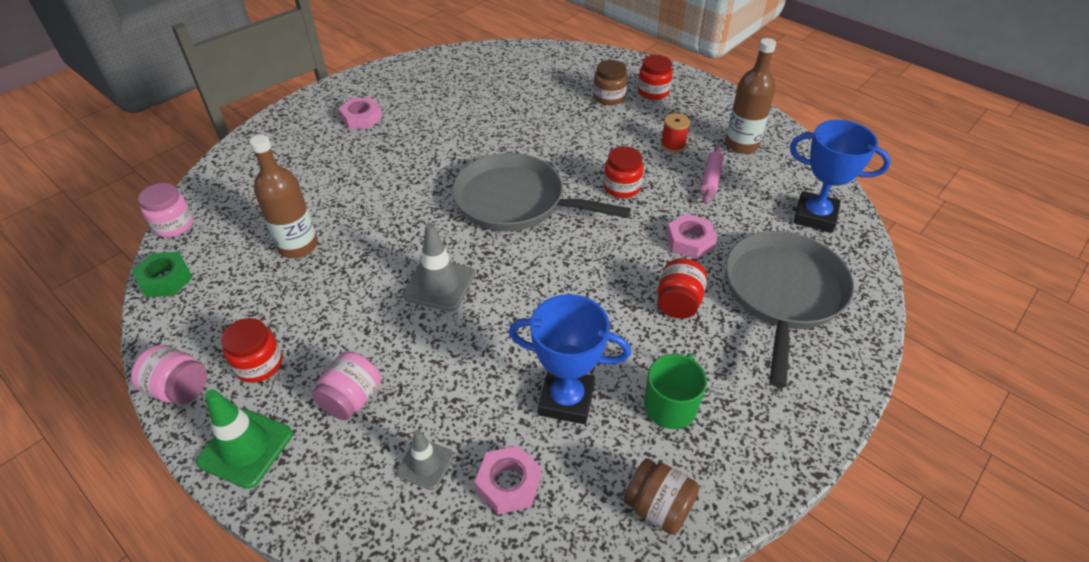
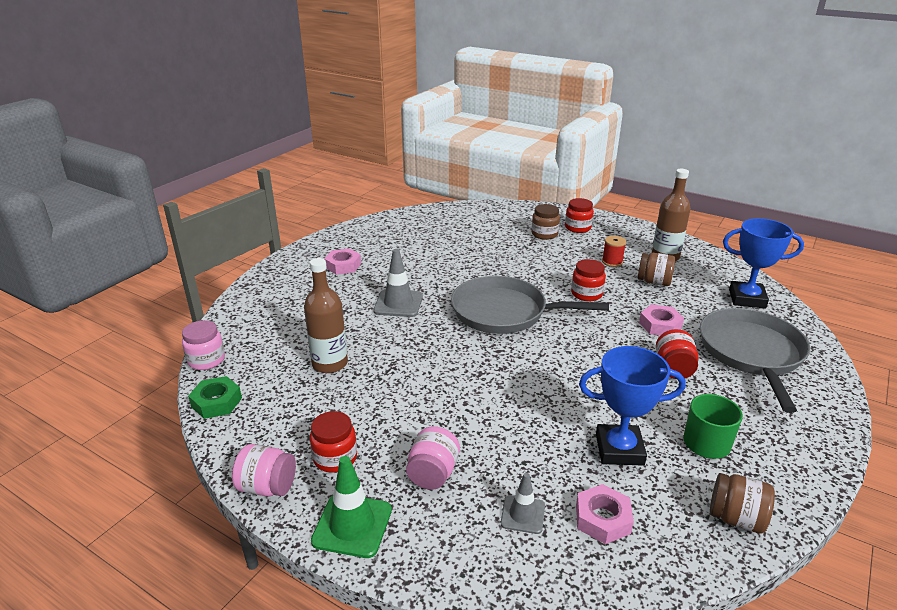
camera: 10 degrees left, 15 degrees down
grey traffic cone [403,223,475,312] -> grey traffic cone moved to [373,249,423,317]
pink rolling pin [701,145,724,204] -> brown jar [638,253,676,286]

